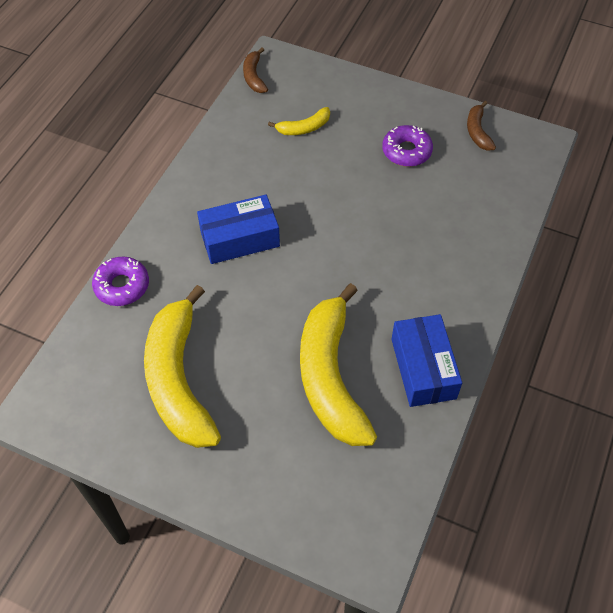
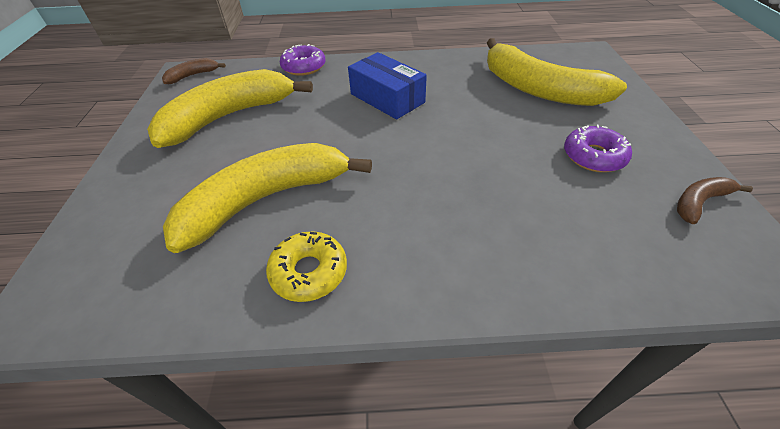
camera: 65 degrees right, 10 degrees down
brown banana [243,48,268,93] -> brown banana moved to [162,58,226,84]
yellow banana [268,107,330,135] -> yellow banana [487,38,627,106], size x2.28
blue box [391,314,462,407] -> yellow donut [266,231,347,302]

